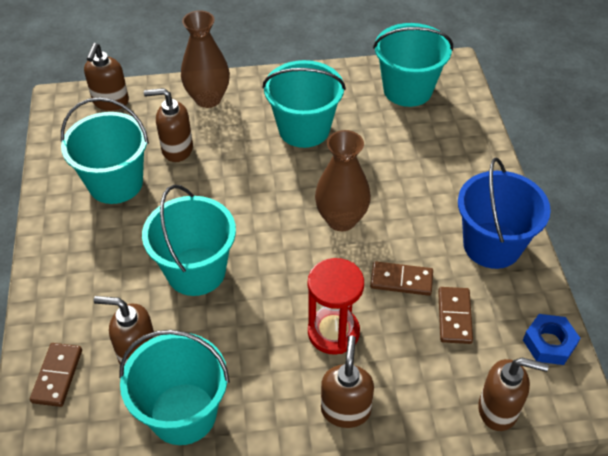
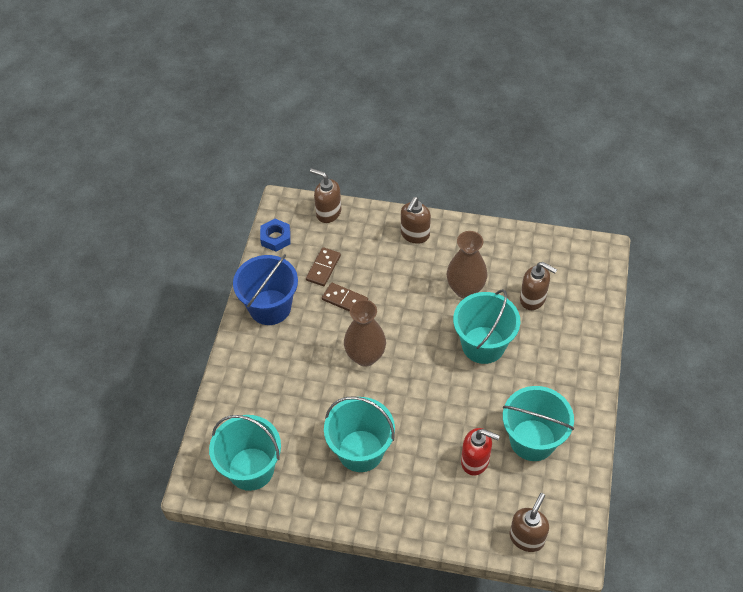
camera: 160 degrees left, 5 degrees up
brown domino [30,343,82,407] -> none
turquoise bucket [119,330,230,445] -> none
brown soap dispenser [144,88,193,162] -> red soap dispenser [461,428,500,476]
brown vase [181,10,230,108] -> brown vase moved to [447,231,488,299]
red hourglass [308,258,364,355] -> none

